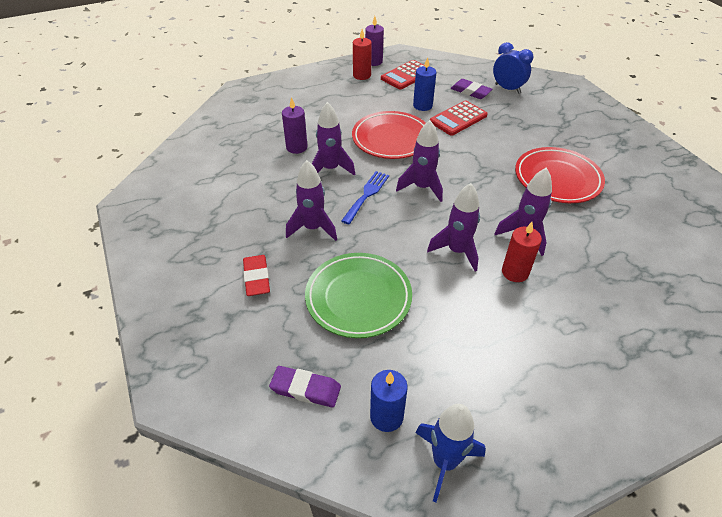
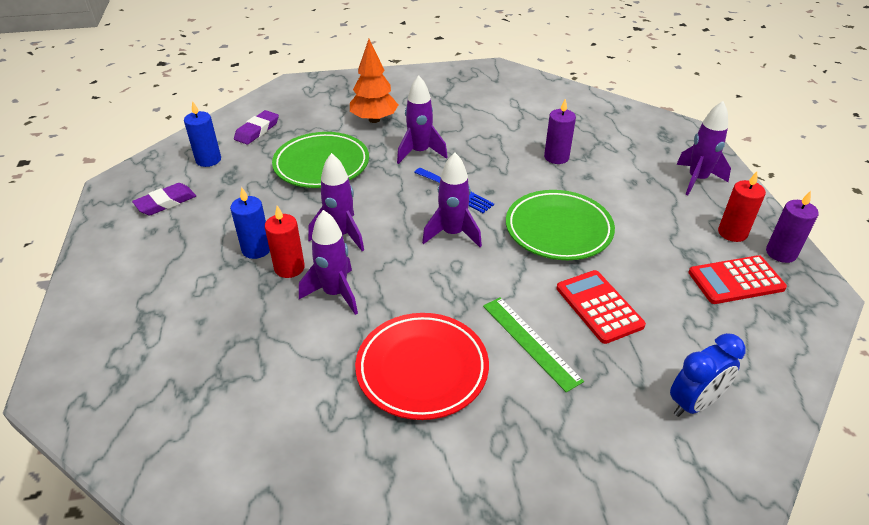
camera: 105 degrees right, 5 degrees down
red eraser [243,255,270,296] -> orange tree [350,39,398,123]
purple rocket [312,102,355,176] -> purple rocket moved to [676,101,731,195]
red plate [352,111,426,159] -> green plate [506,190,615,260]
red calculator [381,60,424,90] -> red calculator turned 75 degrees counterclockwise [688,255,787,304]
blue candle [413,57,437,111] -> blue candle moved to [230,187,270,259]
blue rocket [415,404,486,502] -> none
purple eraser [450,79,493,99] -> purple eraser moved to [132,183,196,215]
none -> green ruler [483,298,584,392]

